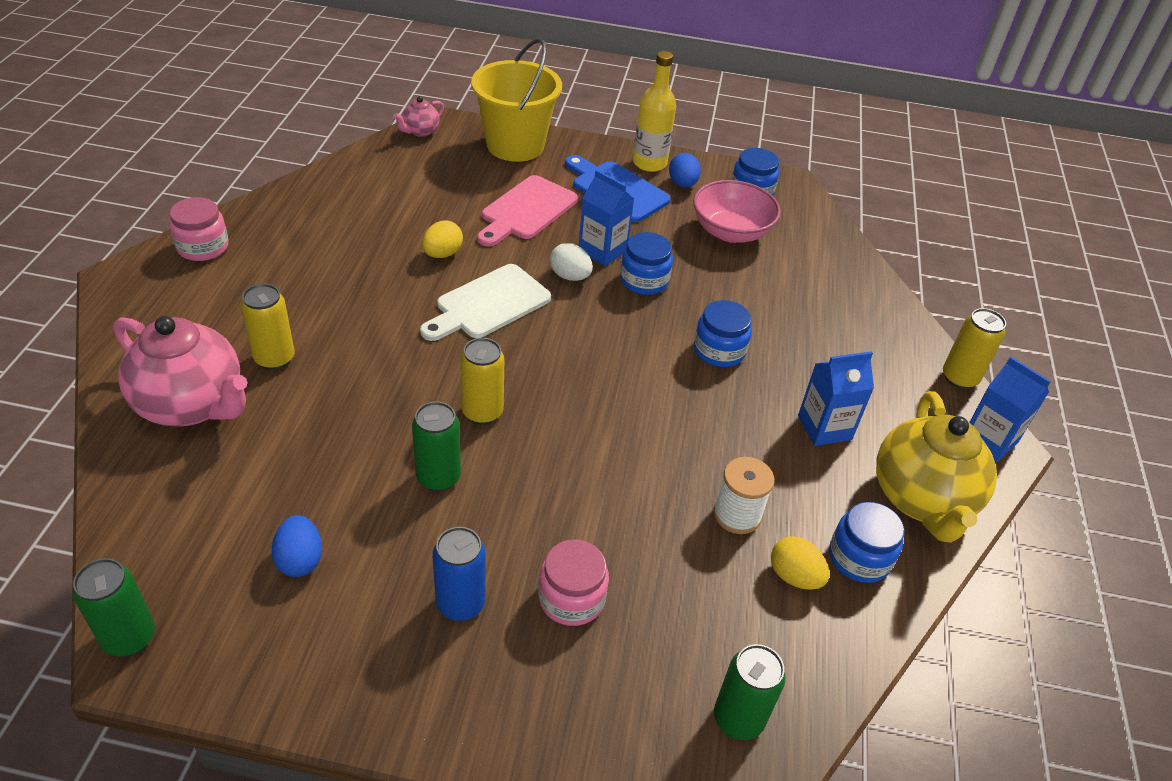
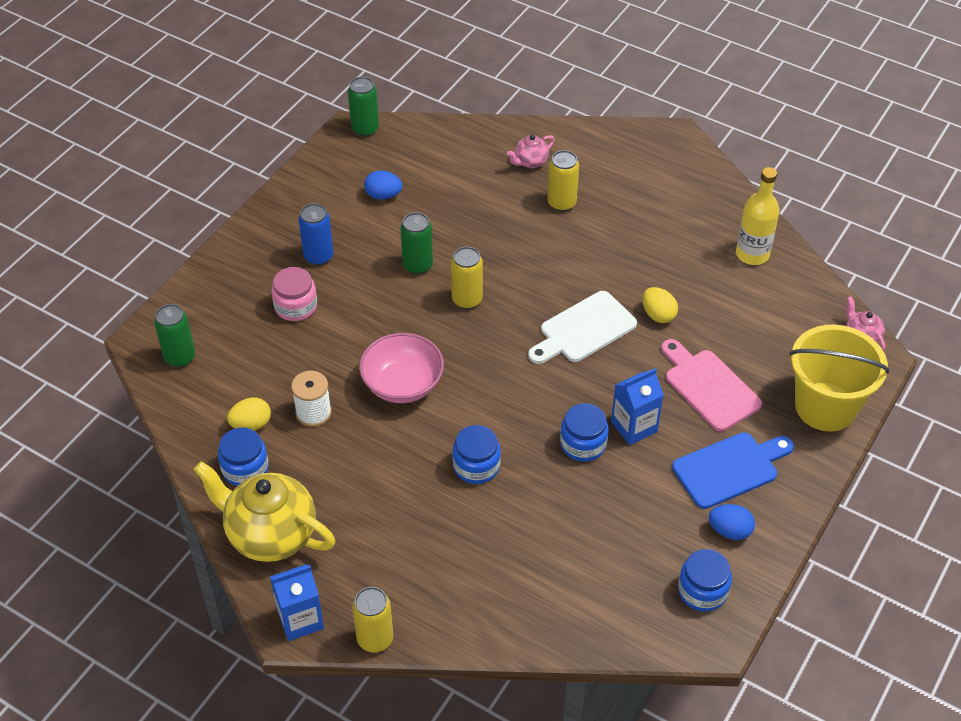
camera: 115 degrees right, 5 degrees up
pink teapot [113,316,248,427] -> pink teapot [507,135,555,168], size x0.46
pink jar [169,197,229,261] -> none
white cutting board [420,264,551,341] -> white cutting board turned 105 degrees counterclockwise [528,291,637,364]
white egg [550,243,593,281] -> none
yellow bottle [633,51,676,172] -> yellow bottle moved to [736,167,780,265]
pink bowl [693,180,781,243] -> pink bowl moved to [359,333,444,403]
blue carton [798,351,874,446] -> none

